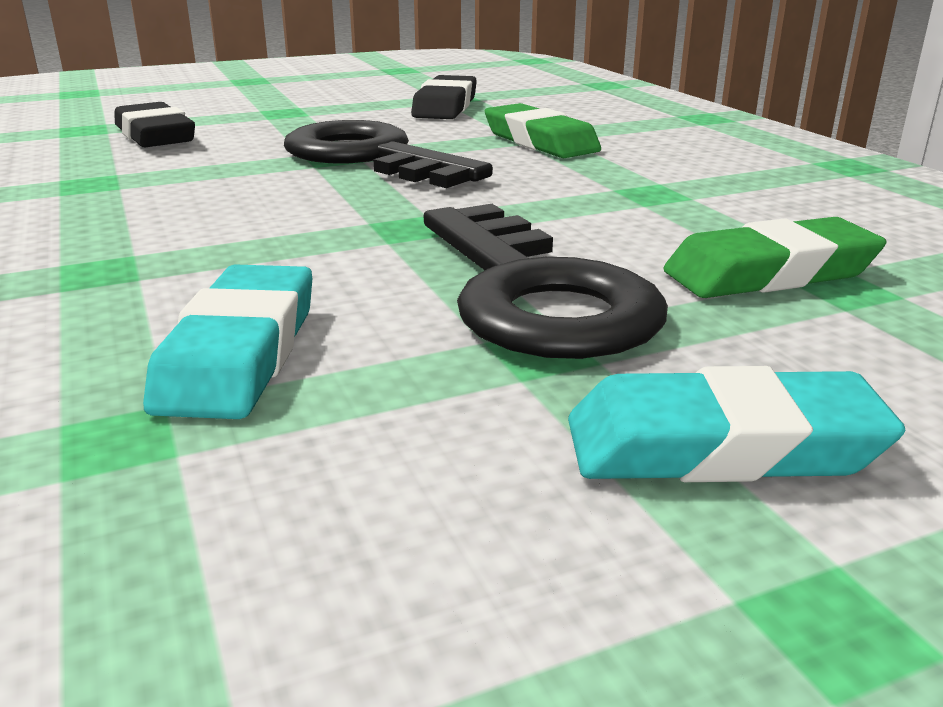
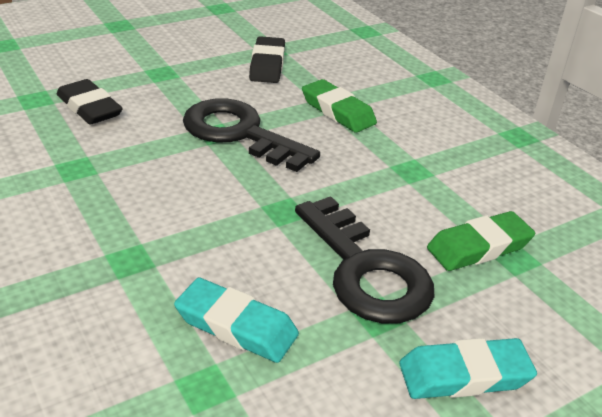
camera: 10 degrees left, 10 degrees up
turquoise eraser [143,265,312,419] -> turquoise eraser turned 60 degrees counterclockwise [174,278,299,363]

